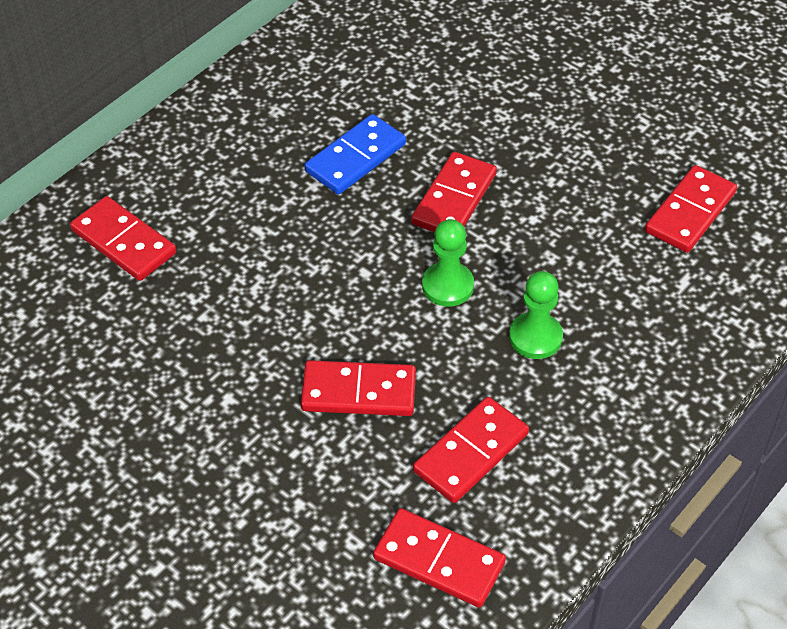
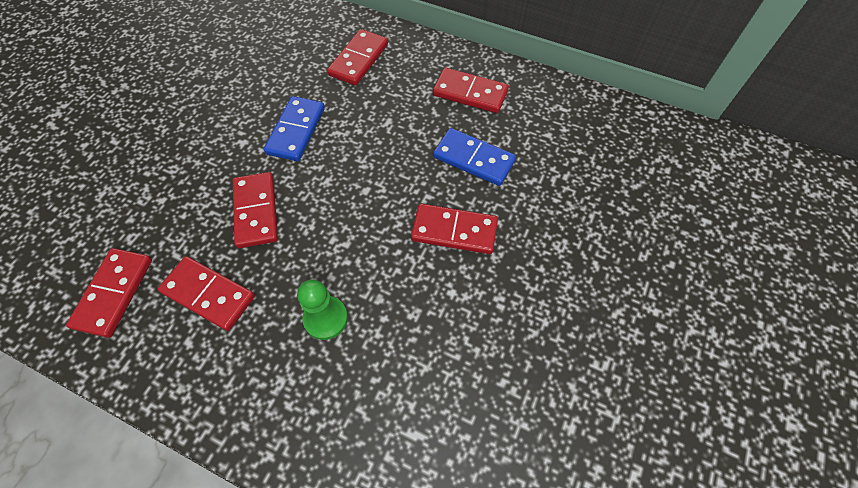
camera: 75 degrees right, 10 degrees up
green pawn [422,219,474,307] -> none
red domino [645,165,737,253] -> red domino moved to [433,68,509,113]
none -> blue domino [264,96,325,161]

